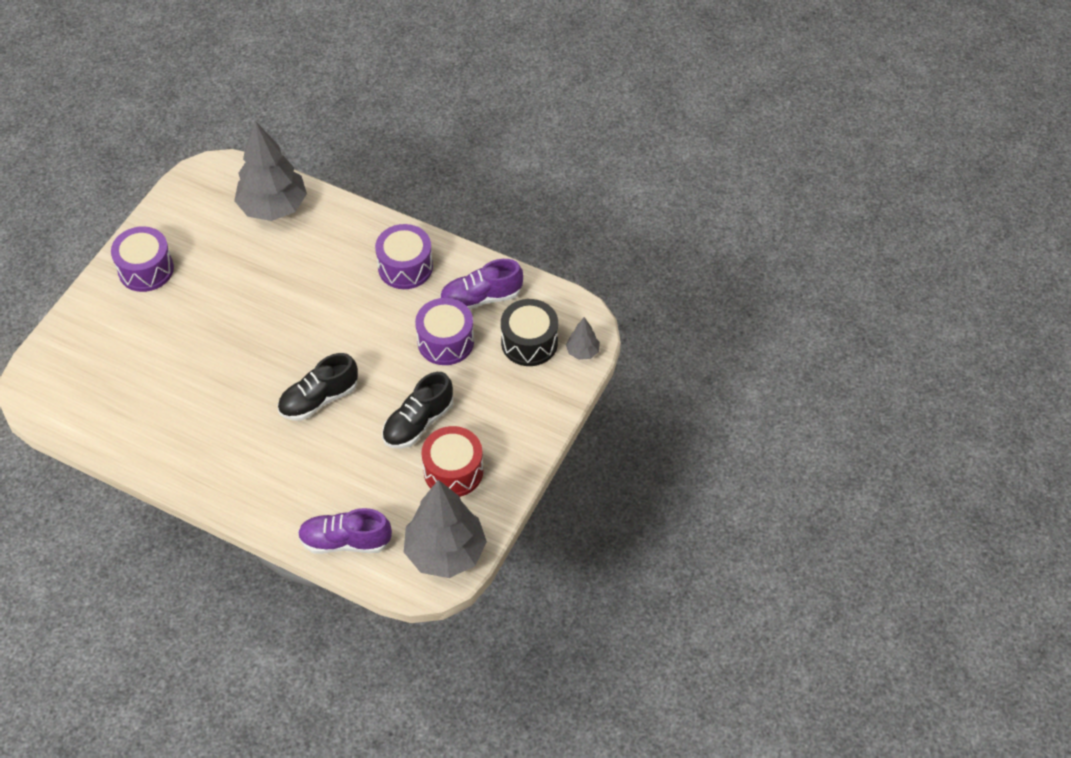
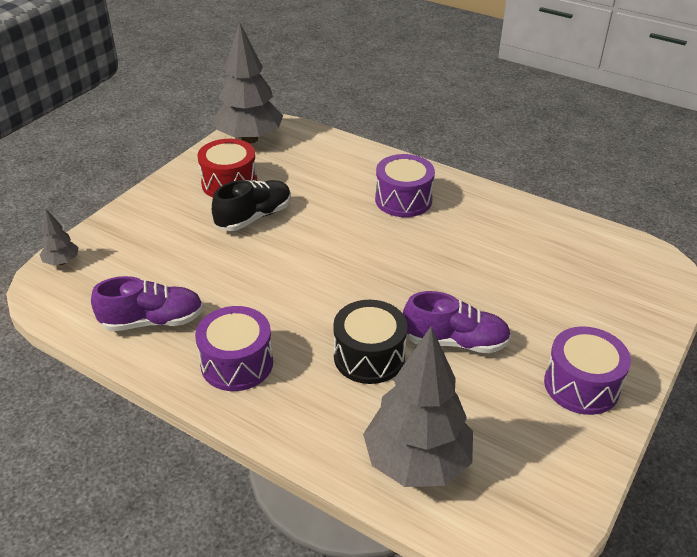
camera: 175 degrees left, 15 degrees down
black shoe [277,353,358,421] -> none
purple shoe [298,508,392,554] -> purple shoe moved to [403,291,511,353]
purple drum [415,298,474,365] -> purple drum moved to [375,154,435,217]
black drum [501,299,558,366] -> black drum moved to [333,300,407,384]

